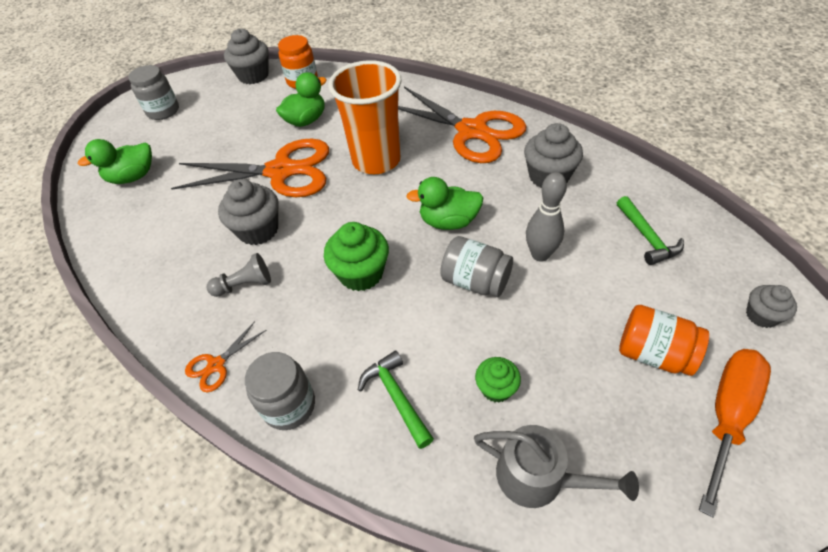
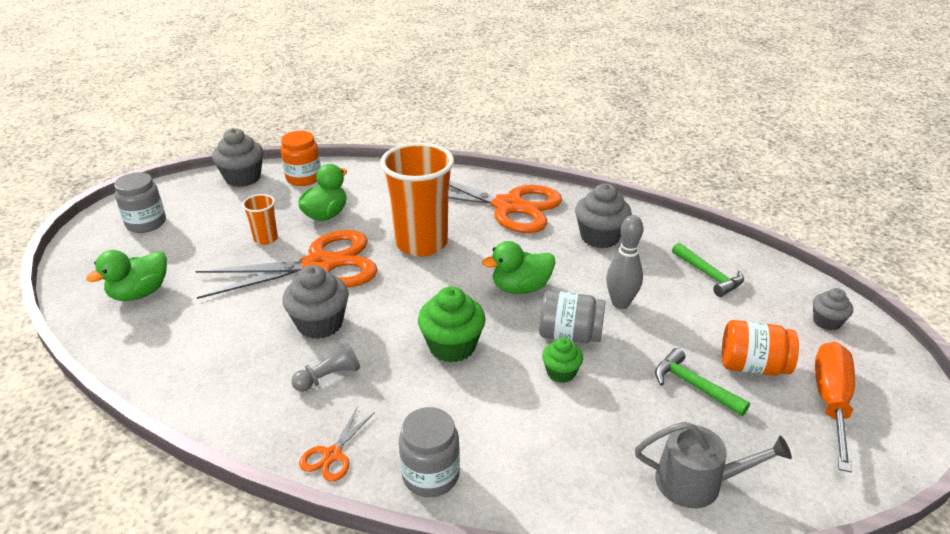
camera: 20 degrees left, 15 degrees down
green hammer [358,351,434,449] -> green hammer moved to [655,348,750,416]
green cupcake [475,357,521,403] -> green cupcake moved to [542,338,583,383]
none -> orange cup [242,194,278,245]

